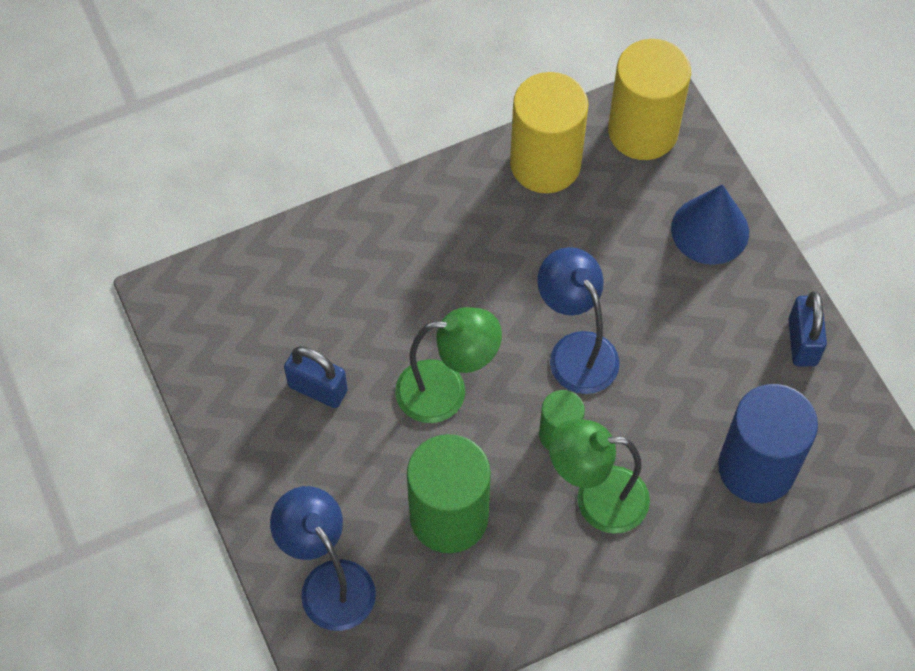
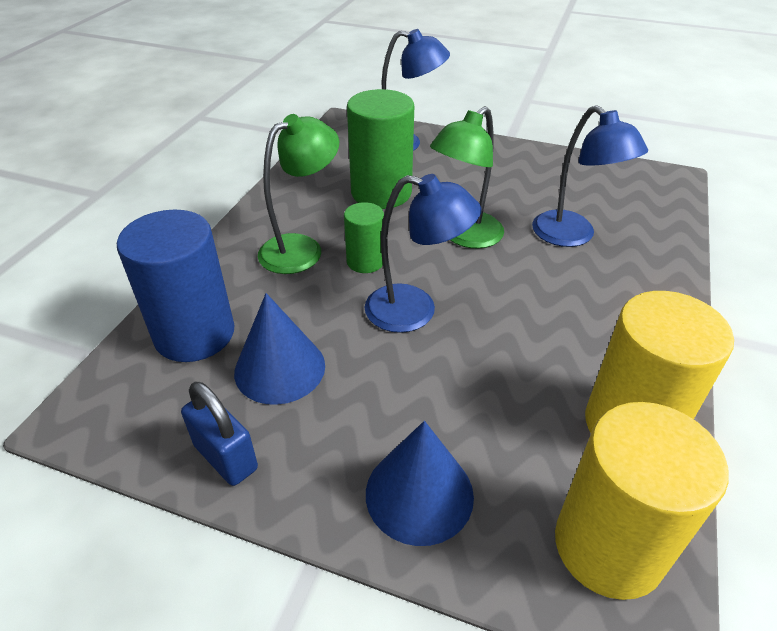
camera: 135 degrees right, 20 degrees down
blue padlock [284,346,348,408] -> none
none -> blue cone [234,293,325,405]
none -> blue lamp [532,105,648,247]

